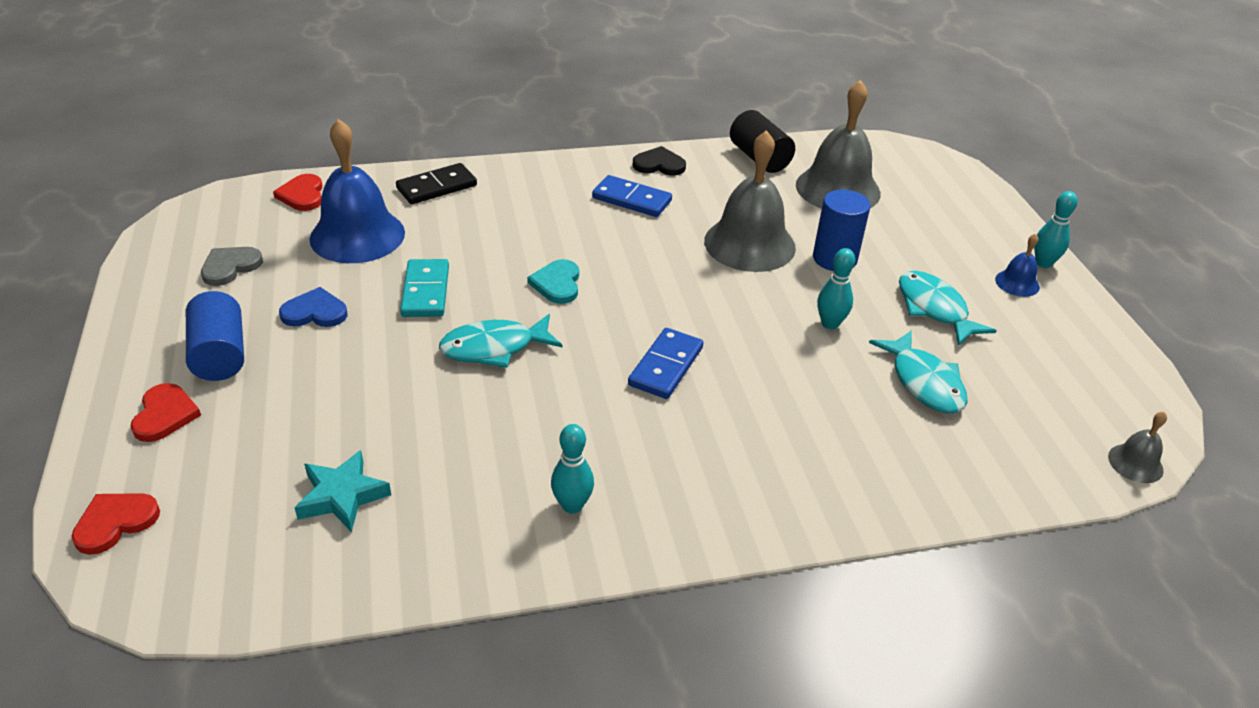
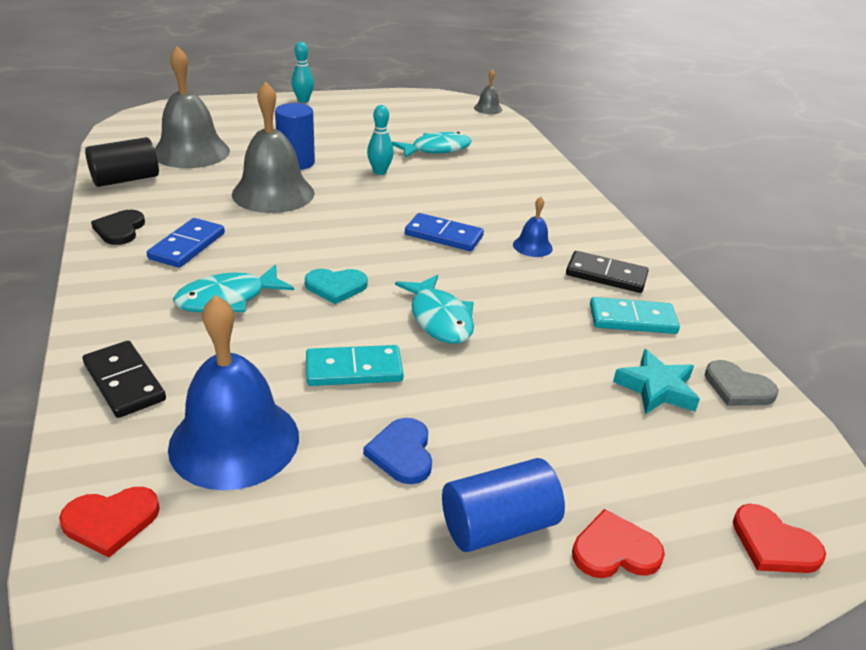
camera: 95 degrees left, 5 degrees down
grey heart [201,247,263,286] -> grey heart moved to [705,360,779,406]
turquoise bowling pin [551,424,594,514] -> black domino [566,251,649,293]
turquoise fish [899,271,997,346] -> turquoise fish moved to [173,264,294,312]
blue bell [995,234,1040,297] -> blue bell moved to [513,197,553,257]
none -> turquoise domino [590,297,680,334]

